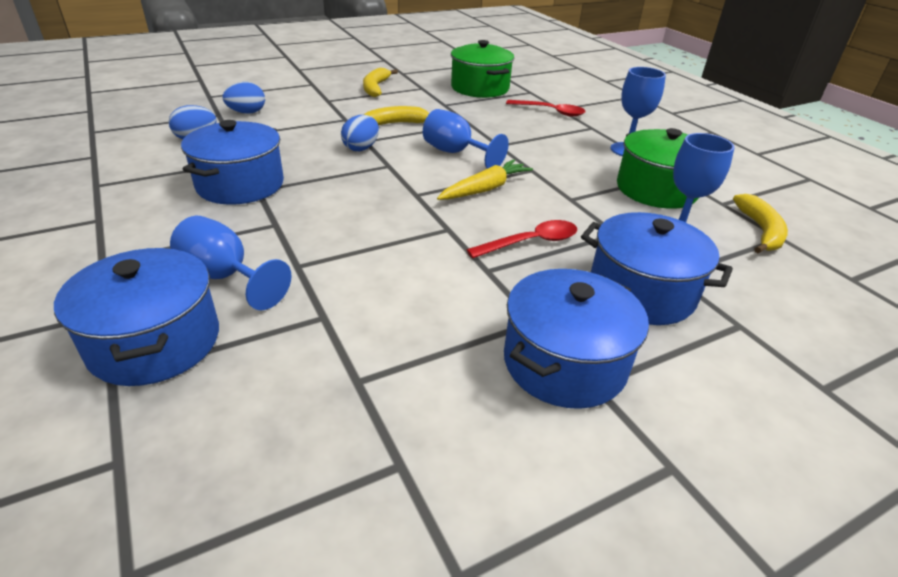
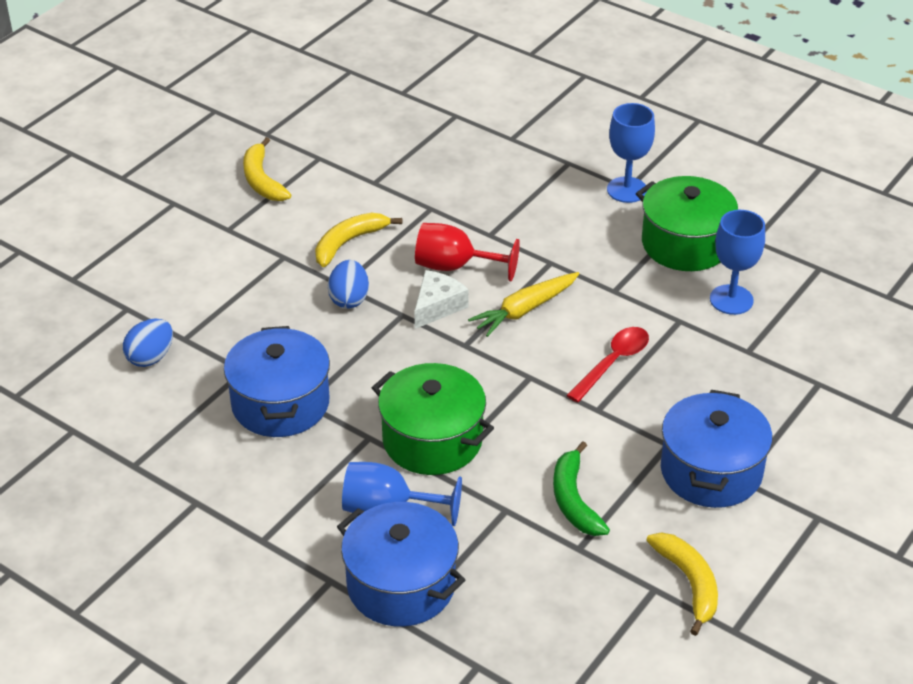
camera: 25 degrees left, 5 degrees up
blue egg [223,82,265,114] -> none
blue goblet [423,109,509,169] -> red goblet [415,223,520,281]
yellow carrot [437,160,533,200] -> yellow carrot turned 150 degrees counterclockwise [468,272,579,337]
green pot [451,40,514,98] -> green pot moved to [372,363,494,475]
red spoon [506,100,586,117] -> none
blue pot [581,212,733,325] -> none
yellow banana [733,194,788,254] -> yellow banana moved to [646,533,718,636]
none -> white cheese [414,270,469,329]
none -> green banana [553,441,610,536]

